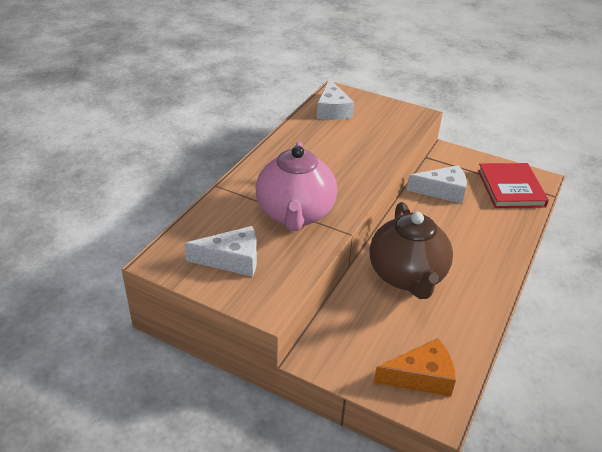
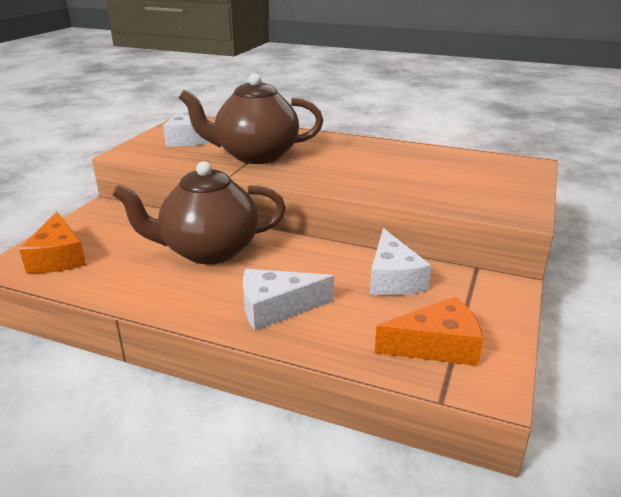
camera: 85 degrees right, 10 degrees down
pink teapot [256,142,337,231] -> brown teapot [179,73,323,164]
white cheese [317,78,354,120] -> white cheese moved to [243,269,334,331]
red book [478,163,549,208] -> orange cheese [375,297,483,366]

